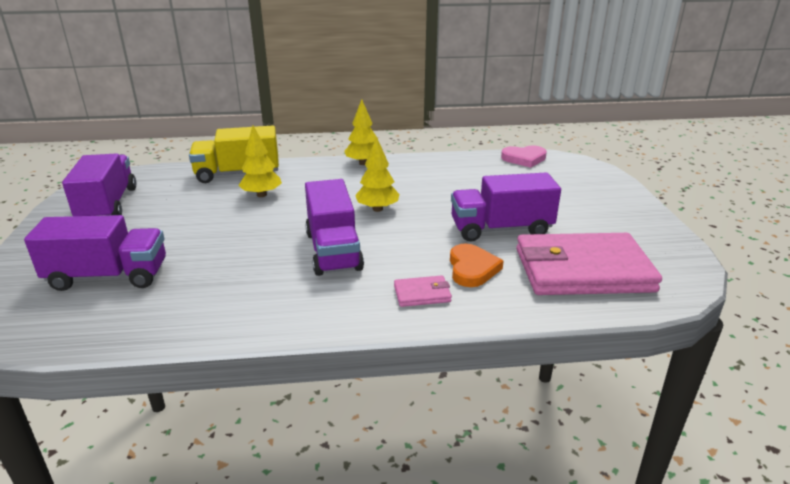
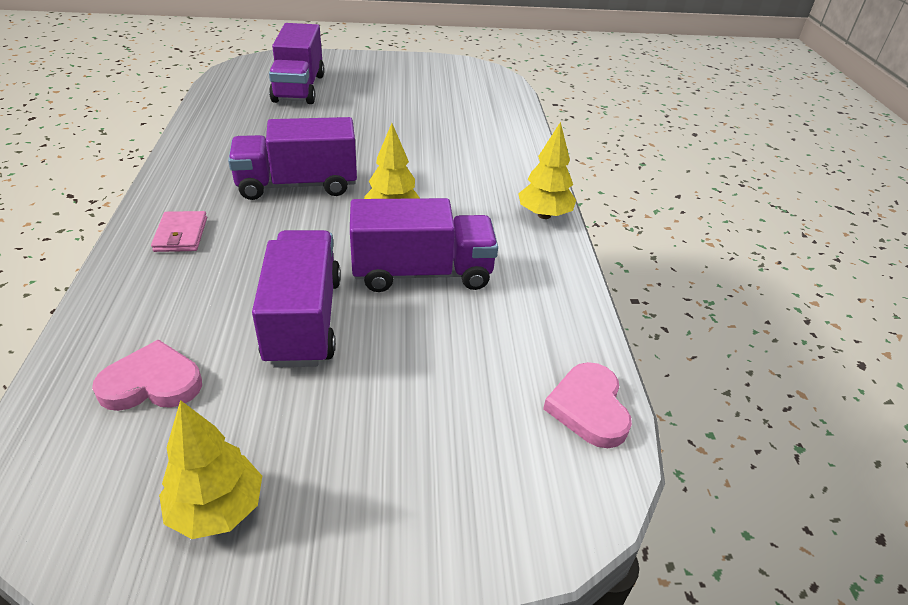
camera: 90 degrees right, 10 degrees up
purple truck [62,153,136,216] -> purple truck moved to [350,198,498,292]
yellow truck [189,126,279,183] -> none
yellow tree [238,126,282,197] -> yellow tree moved to [159,400,262,539]
orange heart [450,243,504,287] -> none
pink wallet [516,233,662,295] -> pink heart [92,339,202,411]

